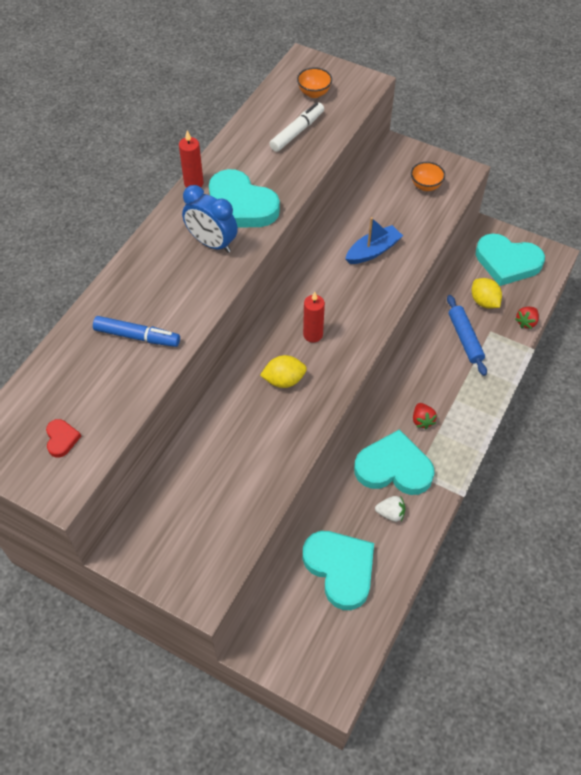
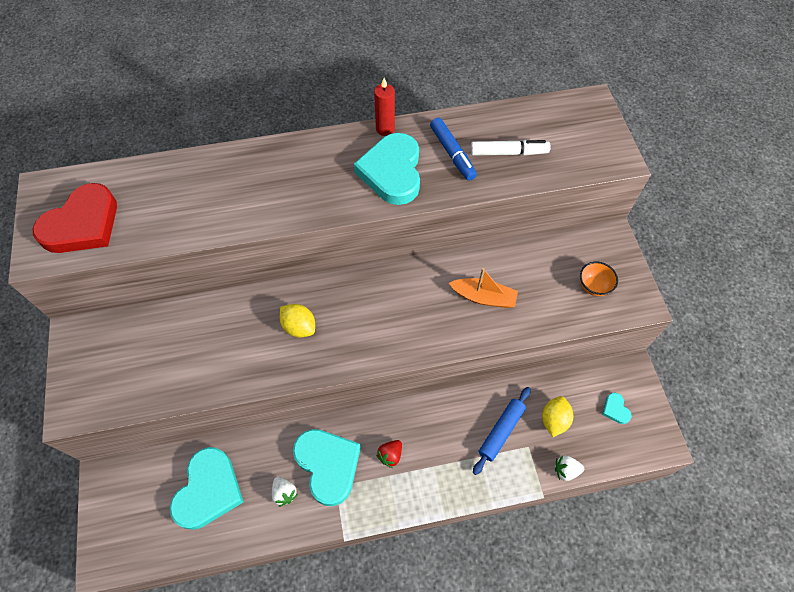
camera: 50 degrees right, 5 degrees up
red heart [46,419,81,458] -> red heart [33,183,117,253], size x2.34
blue marker [93,316,180,347] -> blue marker moved to [430,118,477,181]
blue clock [182,185,238,253] -> none
orange bowl [297,67,332,98] -> none
red candle [303,292,325,343] -> none
blue boat [345,217,403,264] -> orange boat [449,268,518,308]
turquoise heart [476,233,545,286] -> turquoise heart [602,393,632,424], size x0.43
red strawberry [515,307,539,329] -> white strawberry [555,455,584,481]

